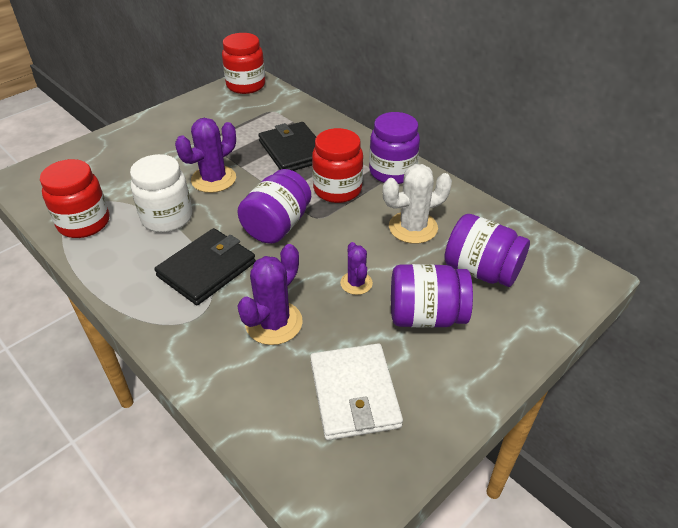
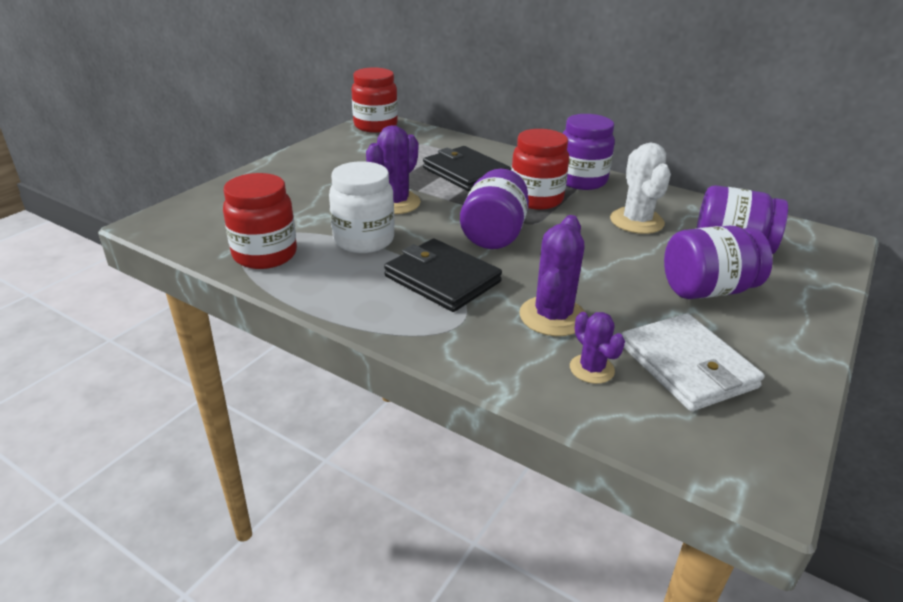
camera: 15 degrees left, 10 degrees down
black wallet [154,228,256,305] -> black wallet turned 75 degrees counterclockwise [384,238,502,312]
purple cactus [340,242,373,295] -> purple cactus moved to [570,312,625,384]
white cactus [383,164,452,244] -> white cactus turned 60 degrees counterclockwise [610,143,671,234]

